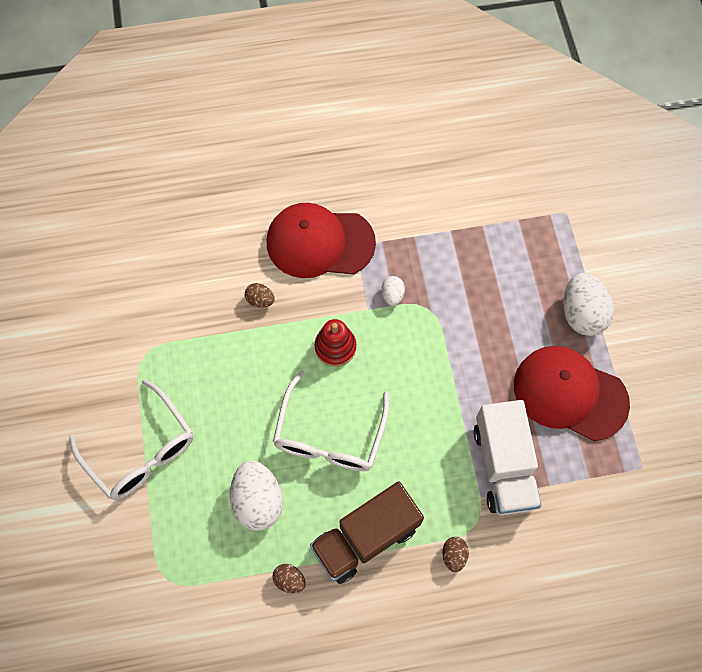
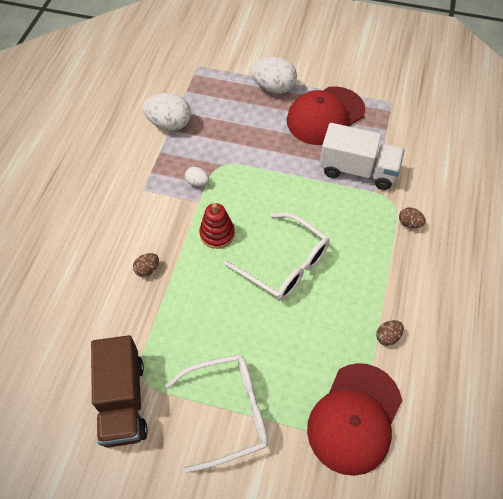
camera: 65 degrees left, 10 degrees down
white egg [230,461,283,531] -> white egg moved to [143,93,191,131]
red cap [267,203,376,278] -> red cap moved to [307,363,402,476]
brown truck [310,481,424,584] -> brown truck moved to [91,335,148,448]

